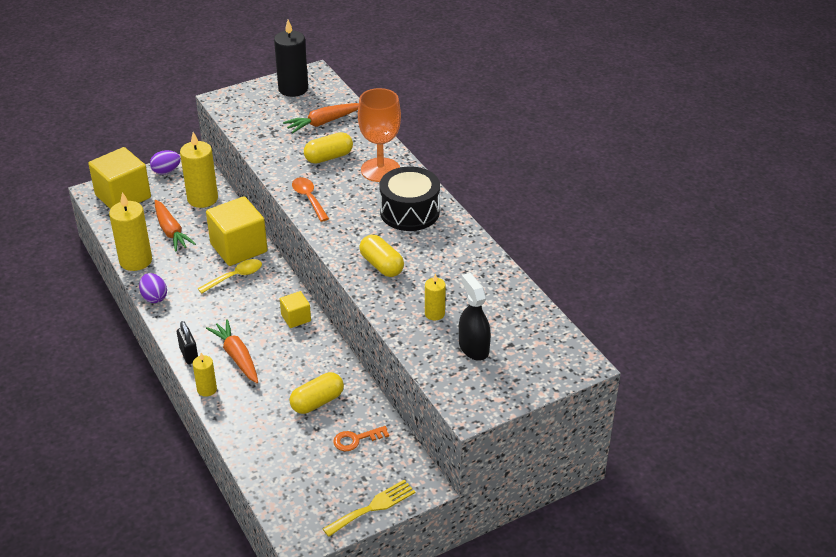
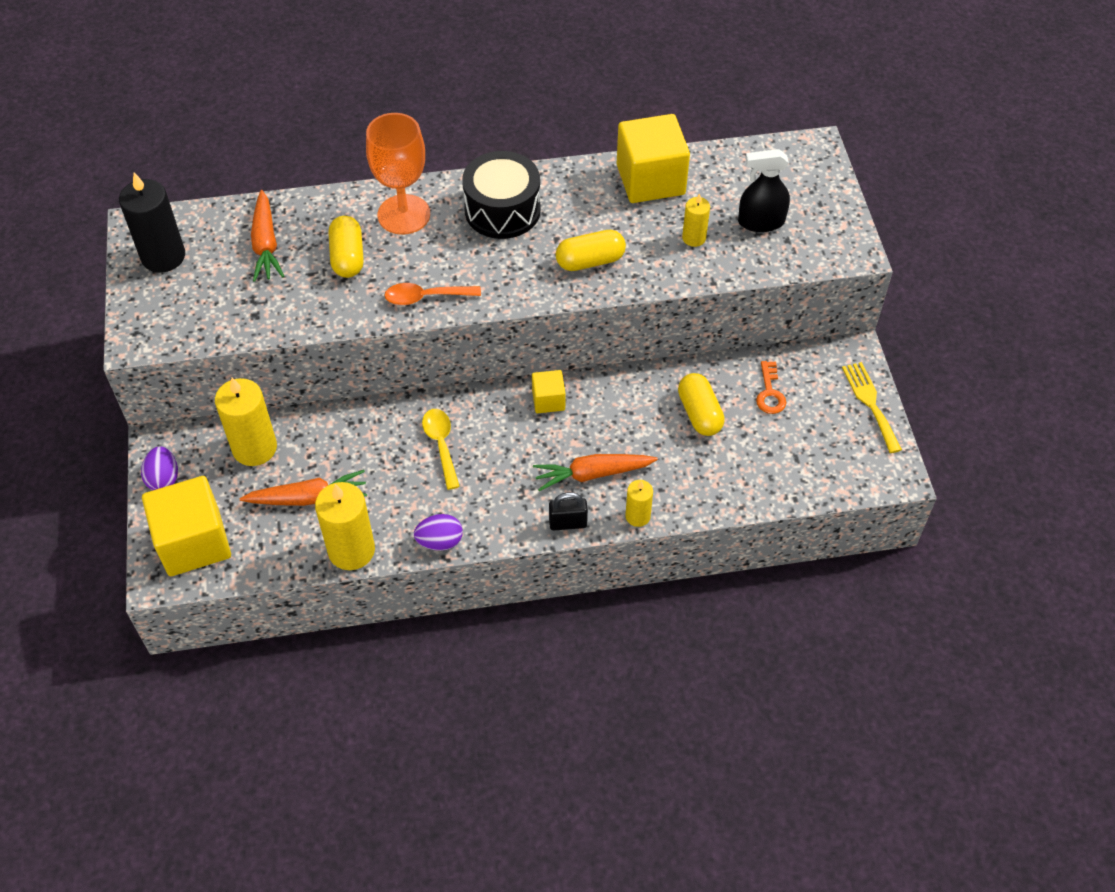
camera: 70 degrees left, 15 degrees up
yellow cube [206,197,268,266] -> yellow cube moved to [617,114,690,203]

